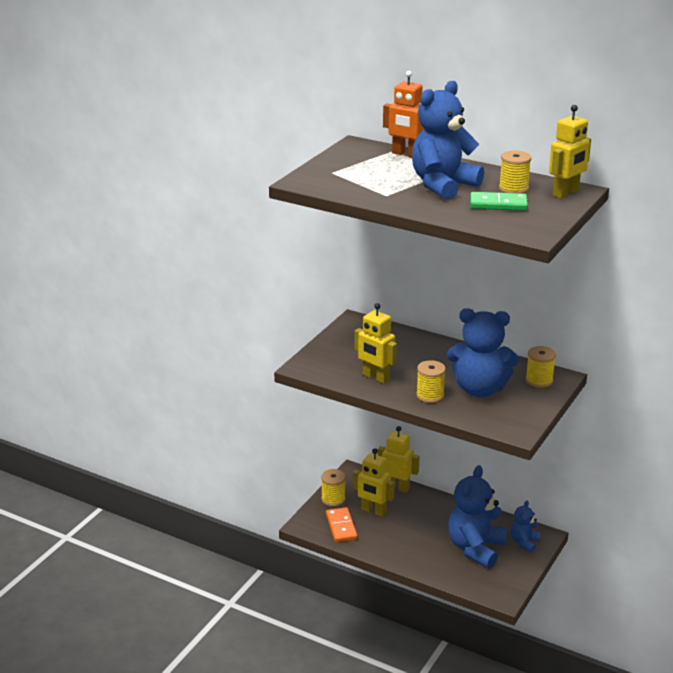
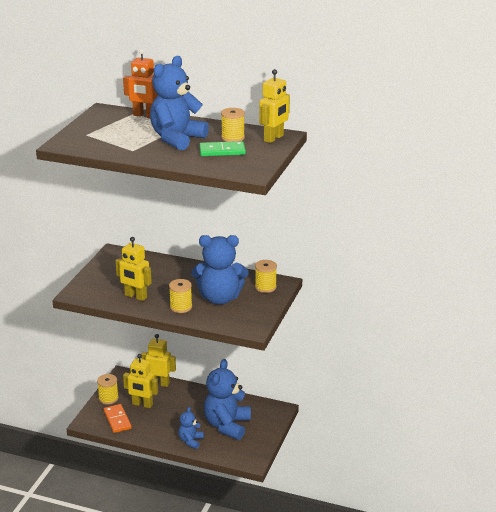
camera: 10 degrees left, 0 degrees up
blue teddy bear [511,501,541,553] -> blue teddy bear moved to [178,407,204,449]

